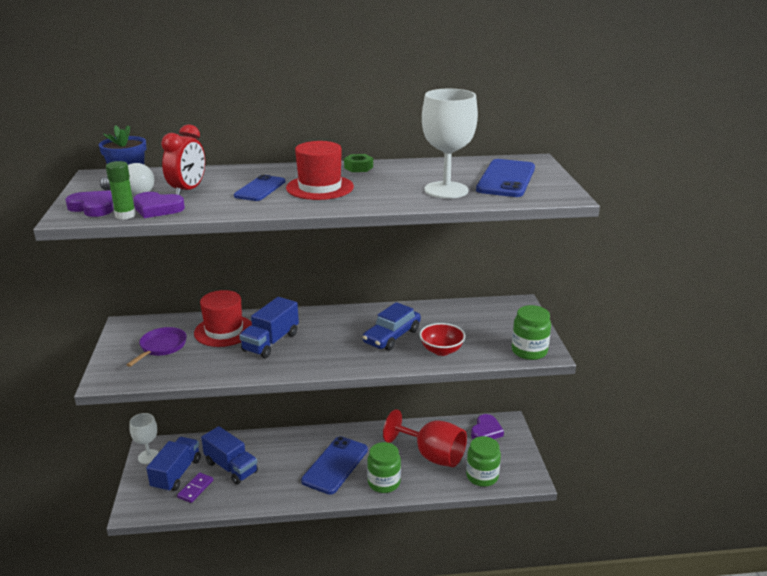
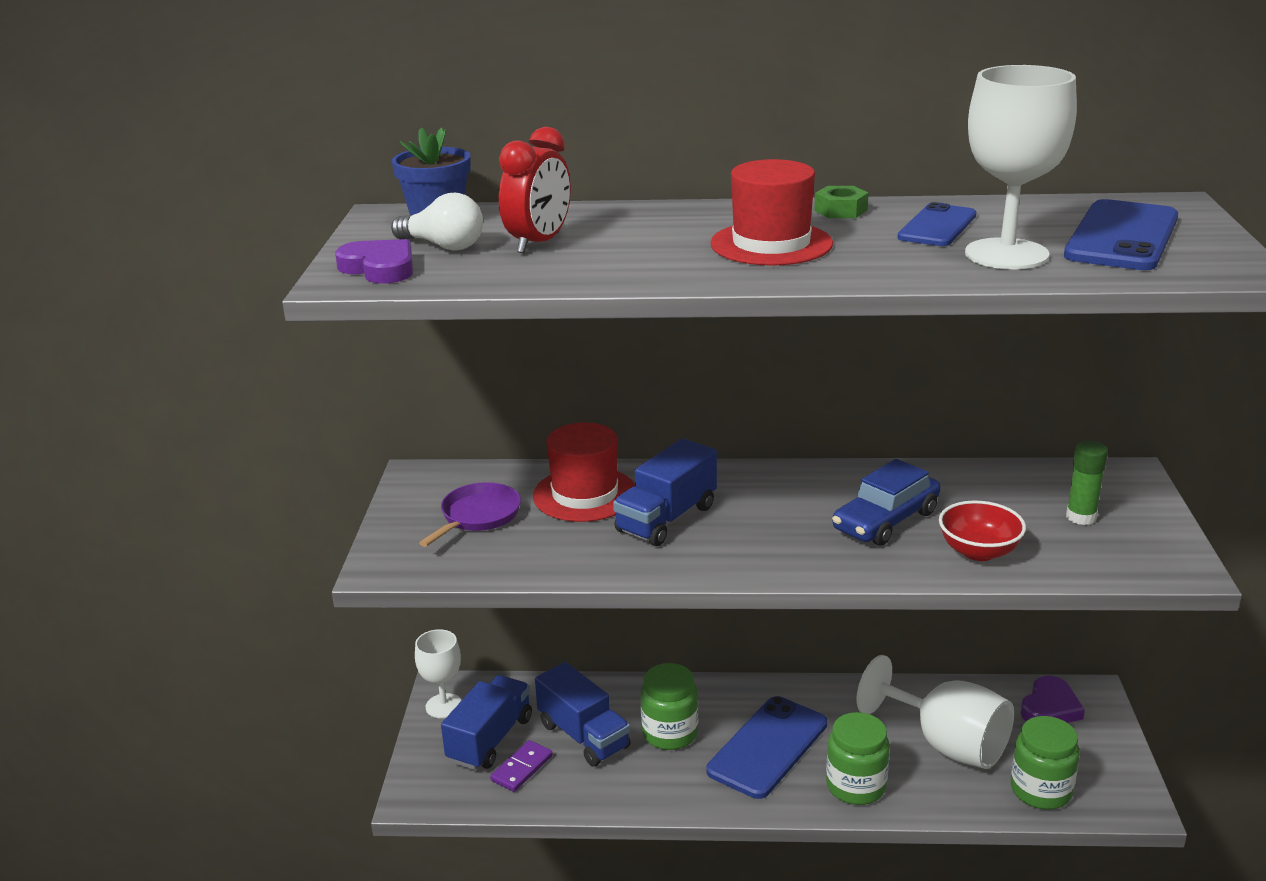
camera: 10 degrees right, 0 degrees up
green glue stick [106,161,136,220] -> green glue stick moved to [1066,441,1108,525]
purple heart [133,192,185,218] -> none
blue phone [234,175,285,201] -> blue phone moved to [897,202,977,246]
red goblet [383,409,467,467] -> white goblet [857,655,1014,769]
green jar [512,305,551,360] -> green jar moved to [641,663,698,750]

